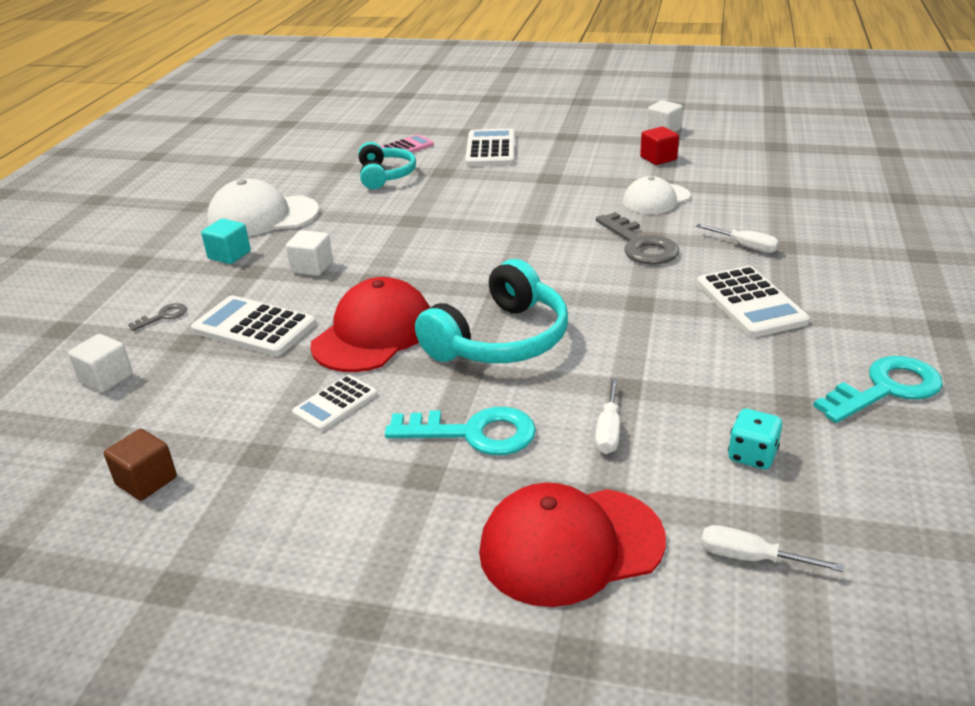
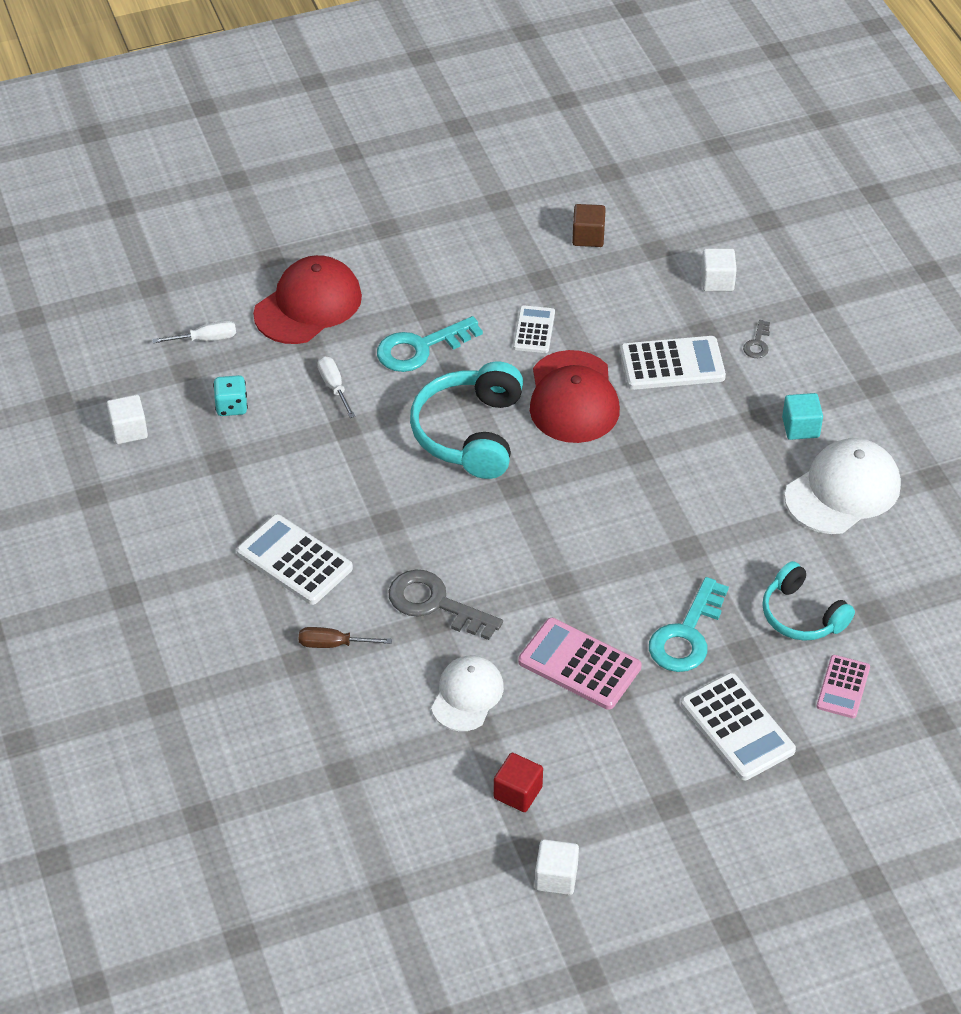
camera: 145 degrees right, 15 degrees up
white cube [286,230,333,276] -> white cube moved to [107,395,148,444]
white screwdriver [696,224,779,253] -> brown screwdriver [299,627,392,648]
turquoise key [813,356,943,423] -> turquoise key moved to [649,577,729,672]
none -> pink calculator [518,618,642,710]

